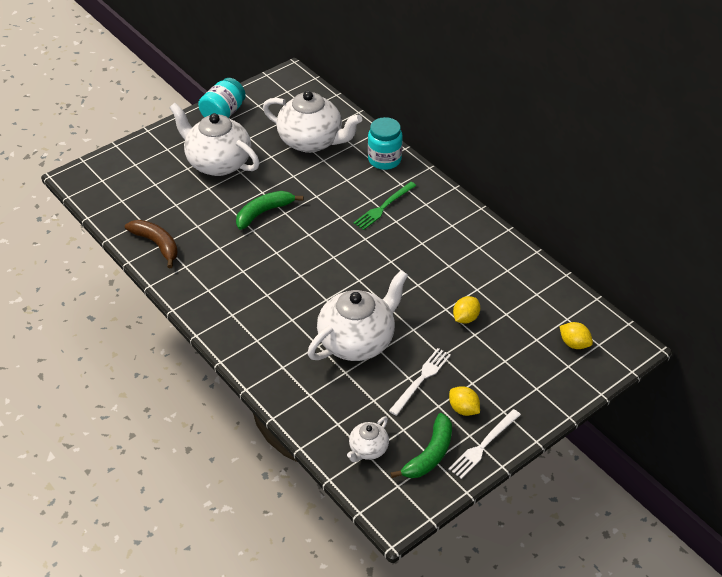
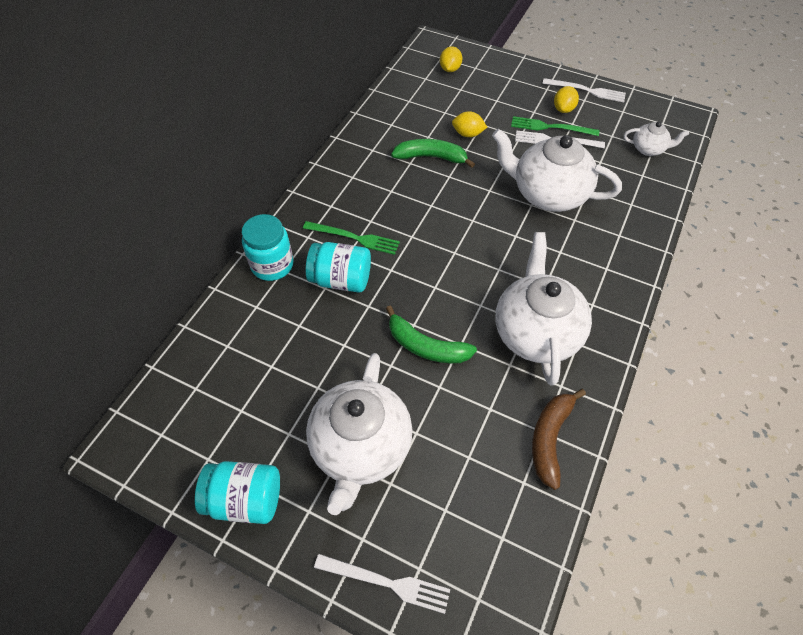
camera: 115 degrees left, 10 degrees up
white teapot [263,91,362,153] -> white teapot moved to [495,232,592,386]
green banana [390,413,452,478] -> green banana moved to [391,139,475,168]
none -> turquoise jar [306,242,371,293]
none -> white fork [314,554,450,614]
none -> green fork [511,116,599,136]

